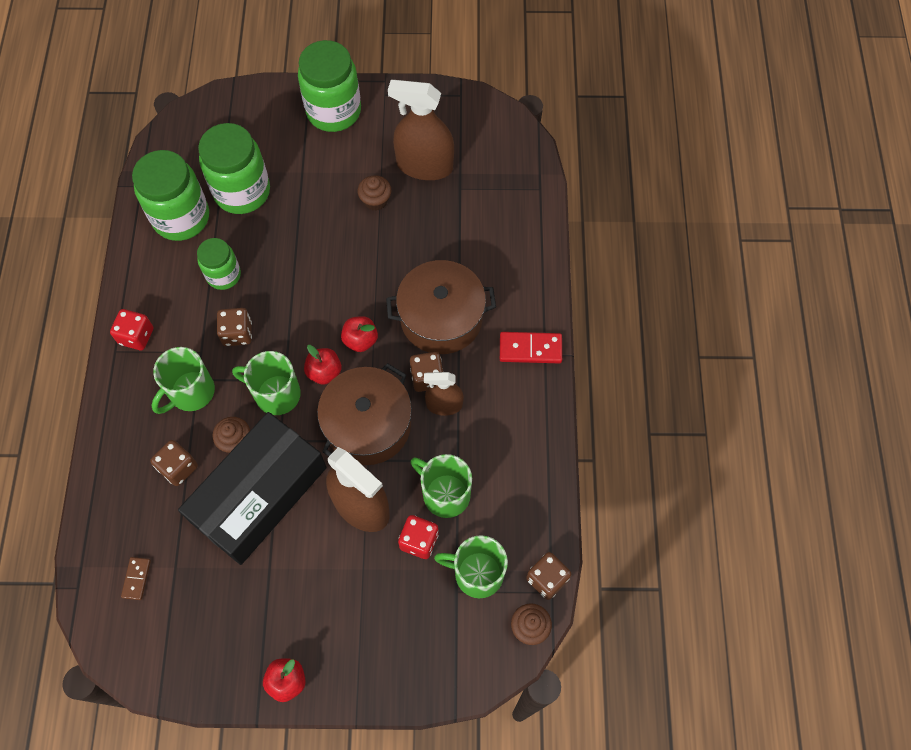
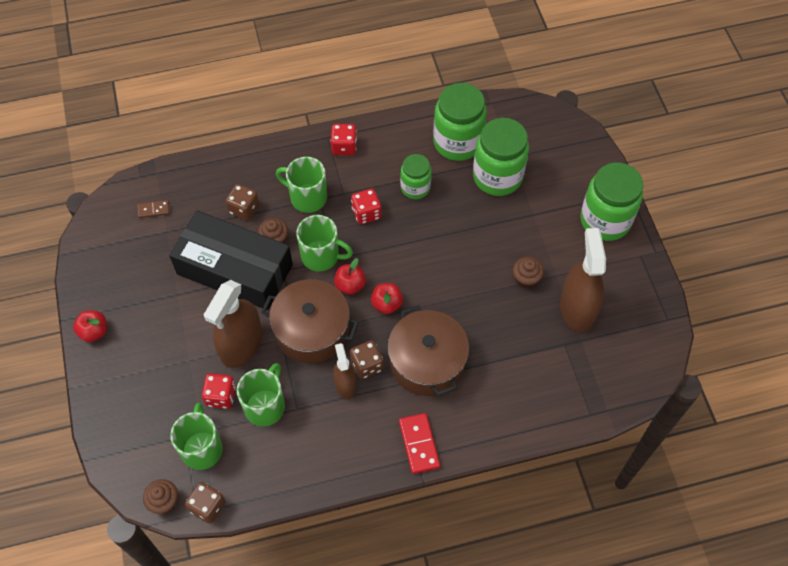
camera: 75 degrees right, 5 degrees down
brown dice [217,308,252,346] -> red dice [351,189,381,224]
green mug [232,351,301,415] -> green mug turned 105 degrees clockwise [296,215,353,271]

